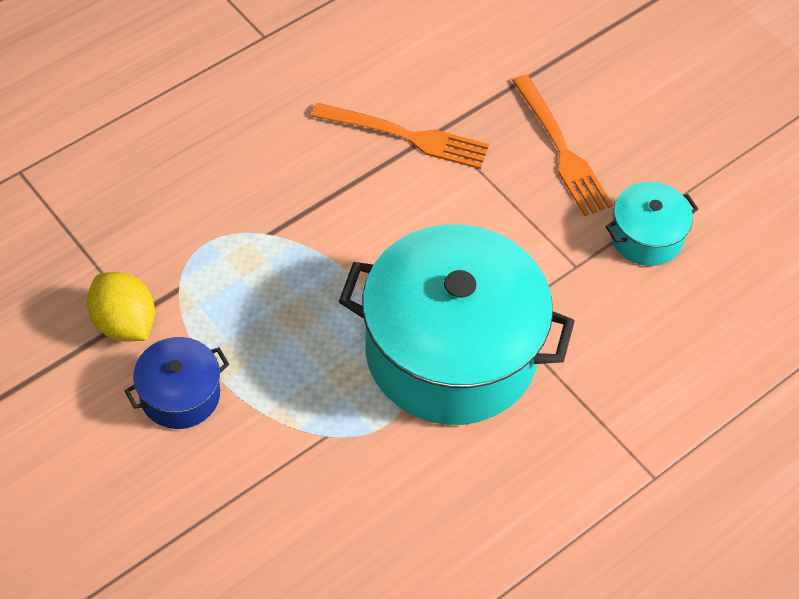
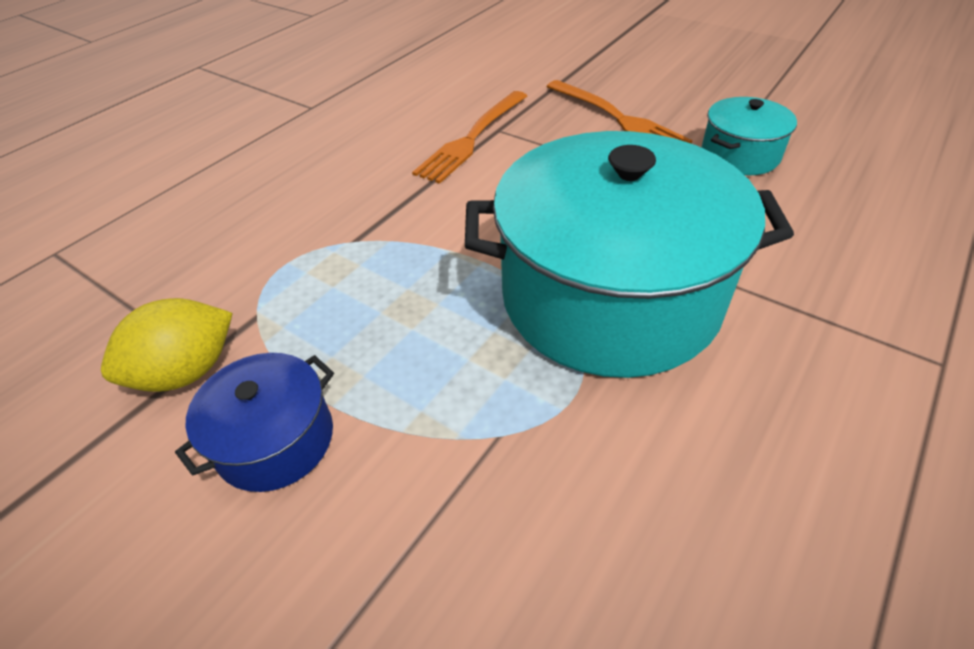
camera: 10 degrees left, 10 degrees down
yellow lemon [87,272,155,342] -> yellow lemon turned 75 degrees counterclockwise [101,298,233,392]
orange fork [312,103,489,169] -> orange fork turned 120 degrees clockwise [412,91,527,184]

